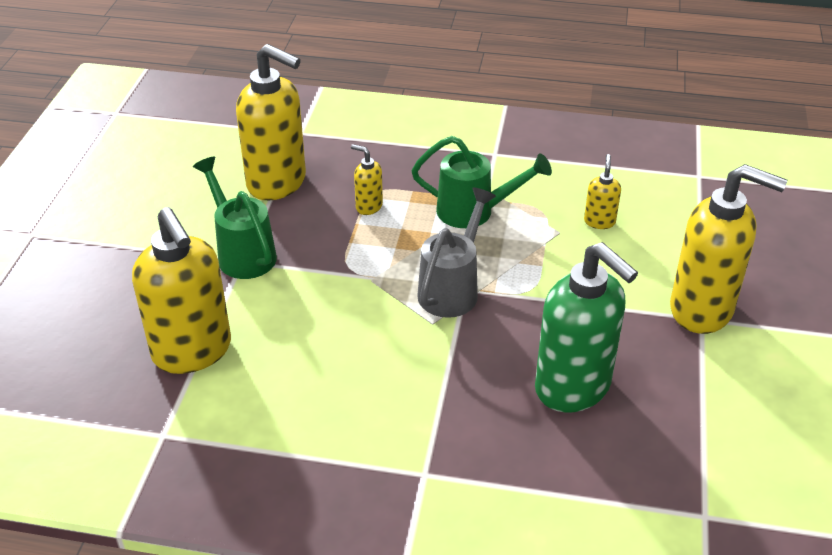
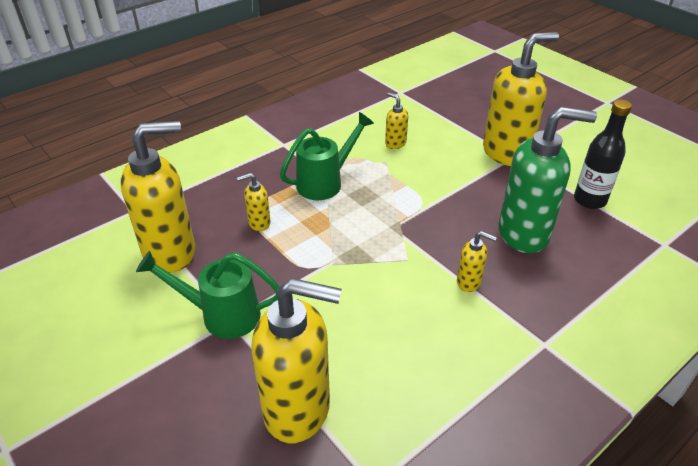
camera: 50 degrees left, 0 degrees up
grey watering can [417,187,496,318] -> none
none -> yellow soap dispenser [457,231,497,292]
none -> black bottle [574,99,632,209]

